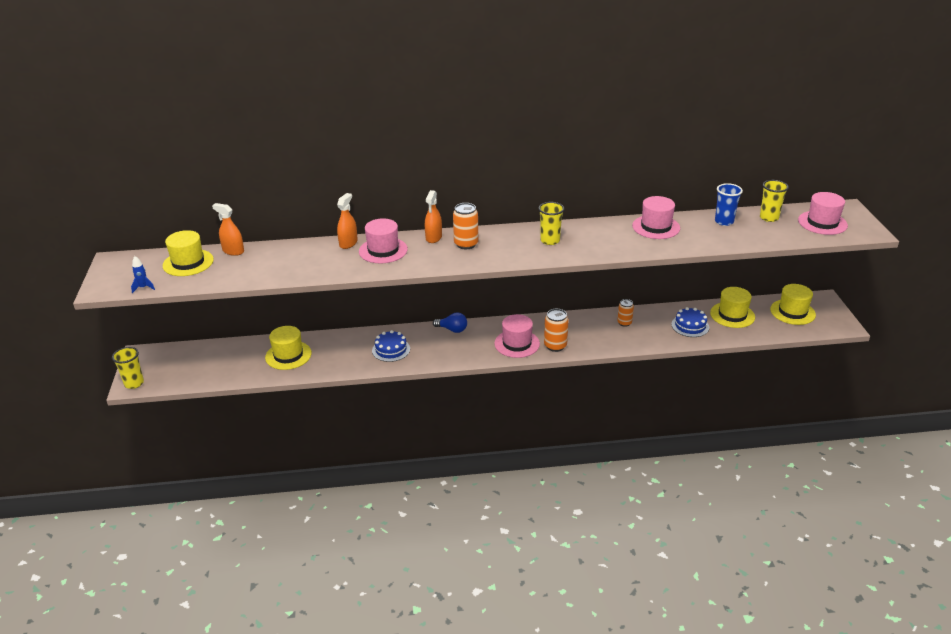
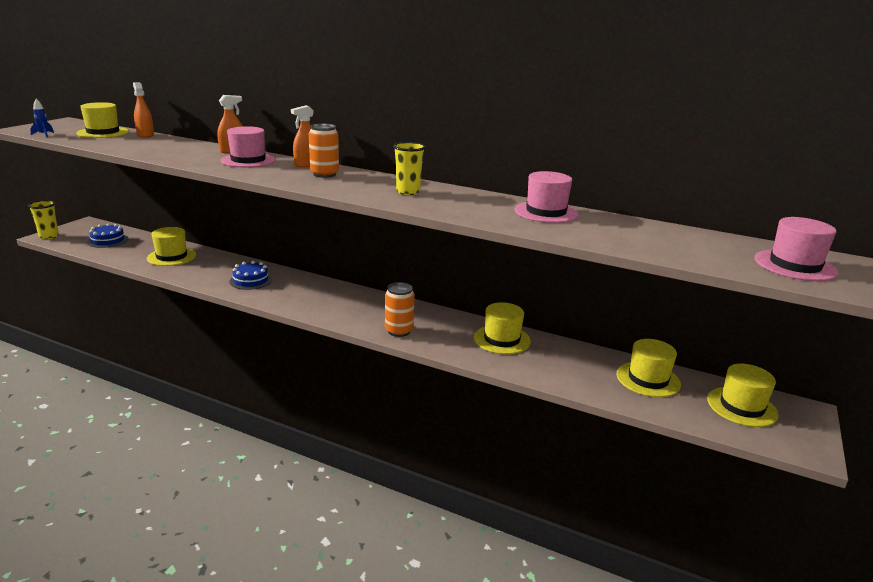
camera: 30 degrees right, 10 degrees down
blue light bulb [433,313,467,333] -> none
pink hat [494,314,540,358] -> none
orange can [617,299,634,327] -> yellow hat [474,302,531,354]
blue cake [671,307,709,337] -> blue cake moved to [87,223,128,248]
blue cup [715,183,743,226] -> none
yellow cup [760,180,789,222] -> none

